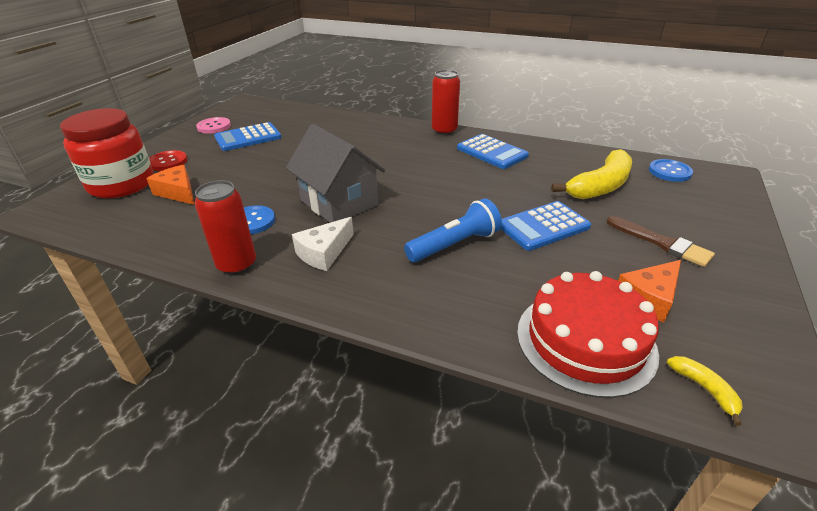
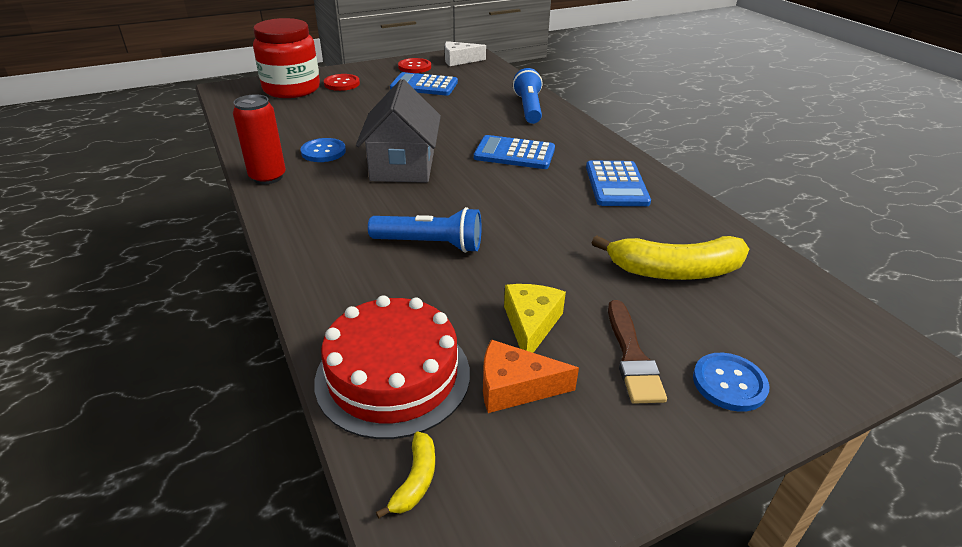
camera: 40 degrees right, 0 degrees up
orange cheese [146,165,194,205] -> none
pink button [196,117,231,134] -> red button [398,58,431,73]
white cheese [292,217,354,271] -> white cheese moved to [445,41,486,66]
red can [432,70,460,135] -> none
blue calculator [501,201,591,251] -> blue calculator moved to [474,135,555,169]
blue button [649,159,693,182] -> blue button moved to [693,353,770,412]
none -> yellow cheese [504,284,566,353]
none -> blue flashlight [513,68,543,124]

